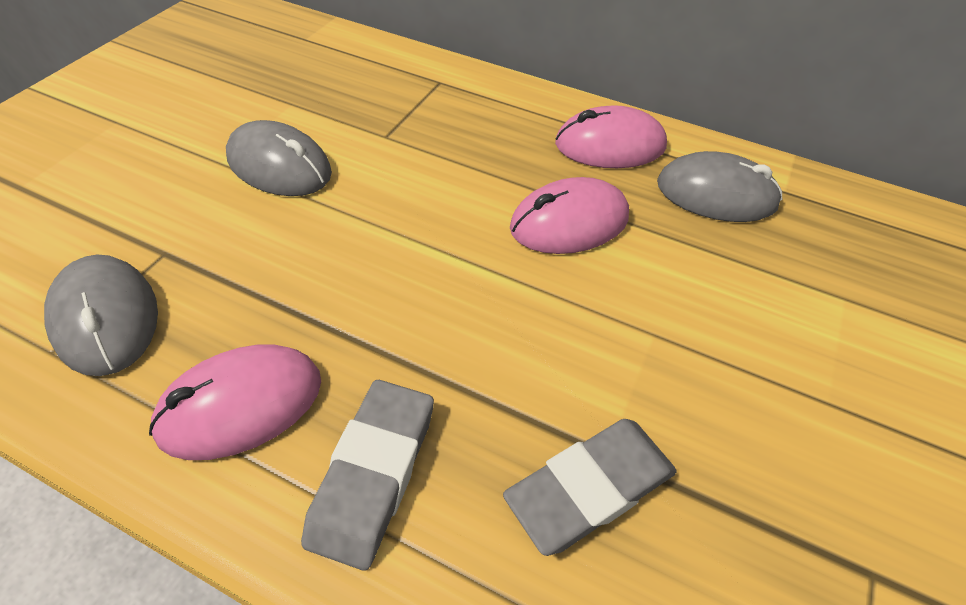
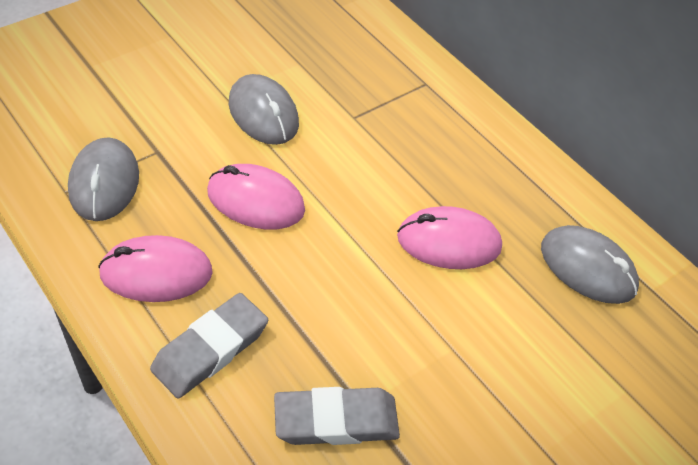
camera: 25 degrees right, 0 degrees up
pink mouse [555,105,667,168] -> pink mouse moved to [207,164,305,230]

